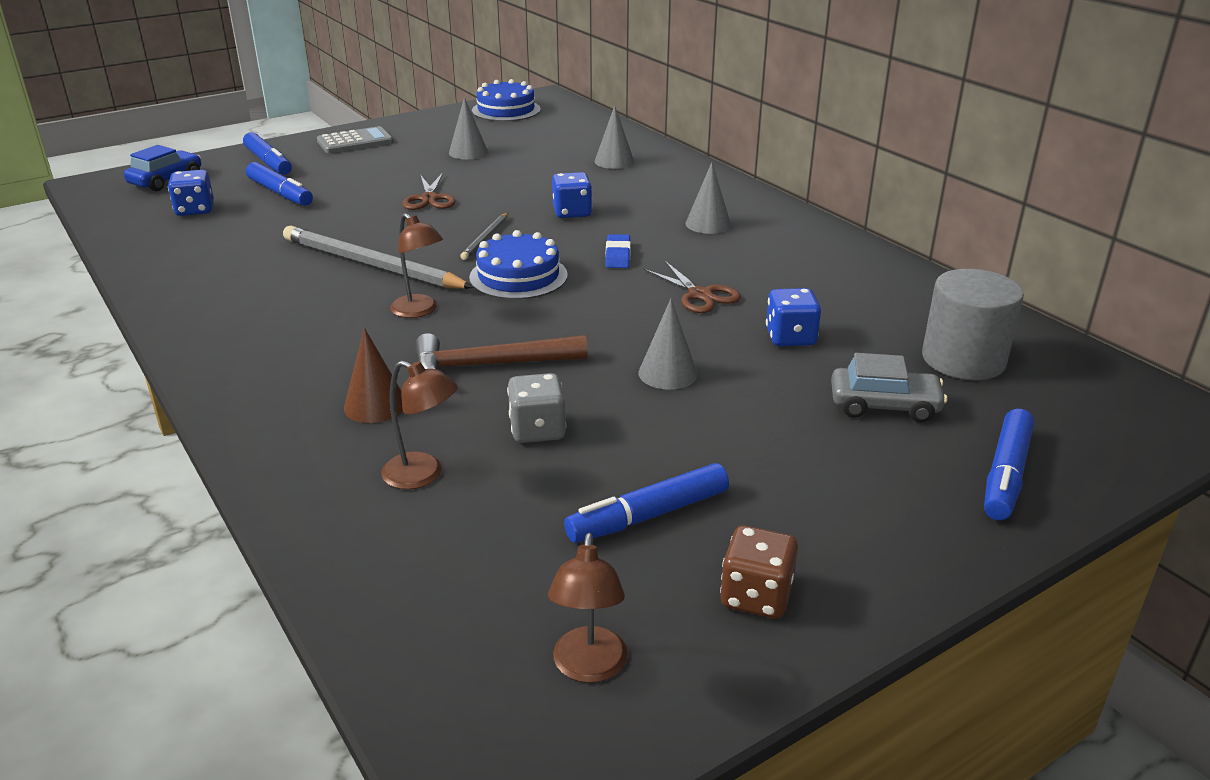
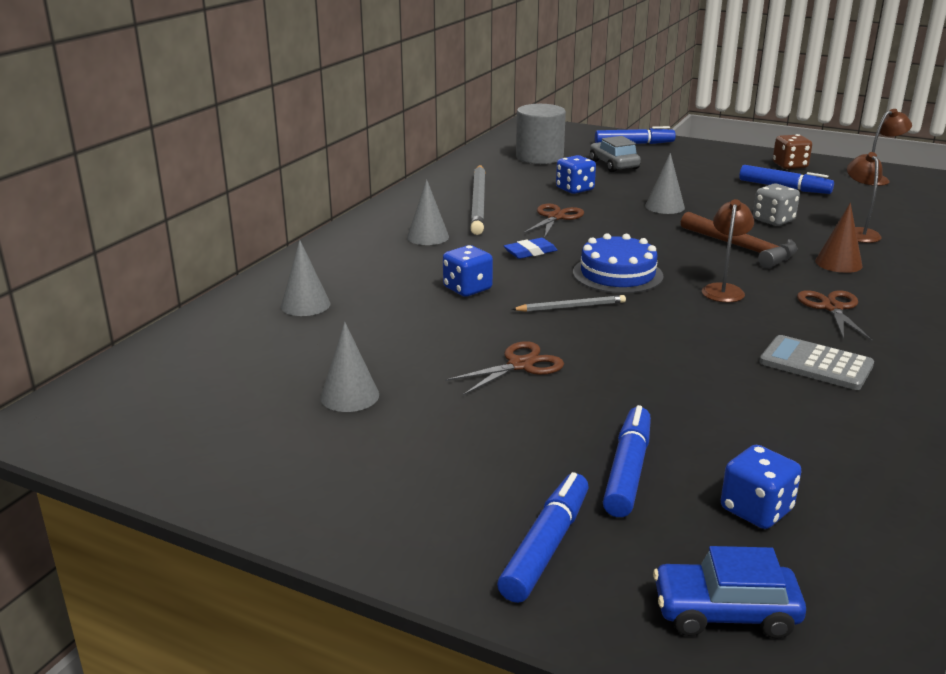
camera: 120 degrees left, 5 degrees down
grey pencil [283,226,474,289] -> grey pencil moved to [470,165,486,235]
grey calculator [317,126,393,153] -> grey calculator moved to [759,335,874,390]
blue cake [472,79,541,121] -> none
none -> brown scissors [797,290,872,341]

